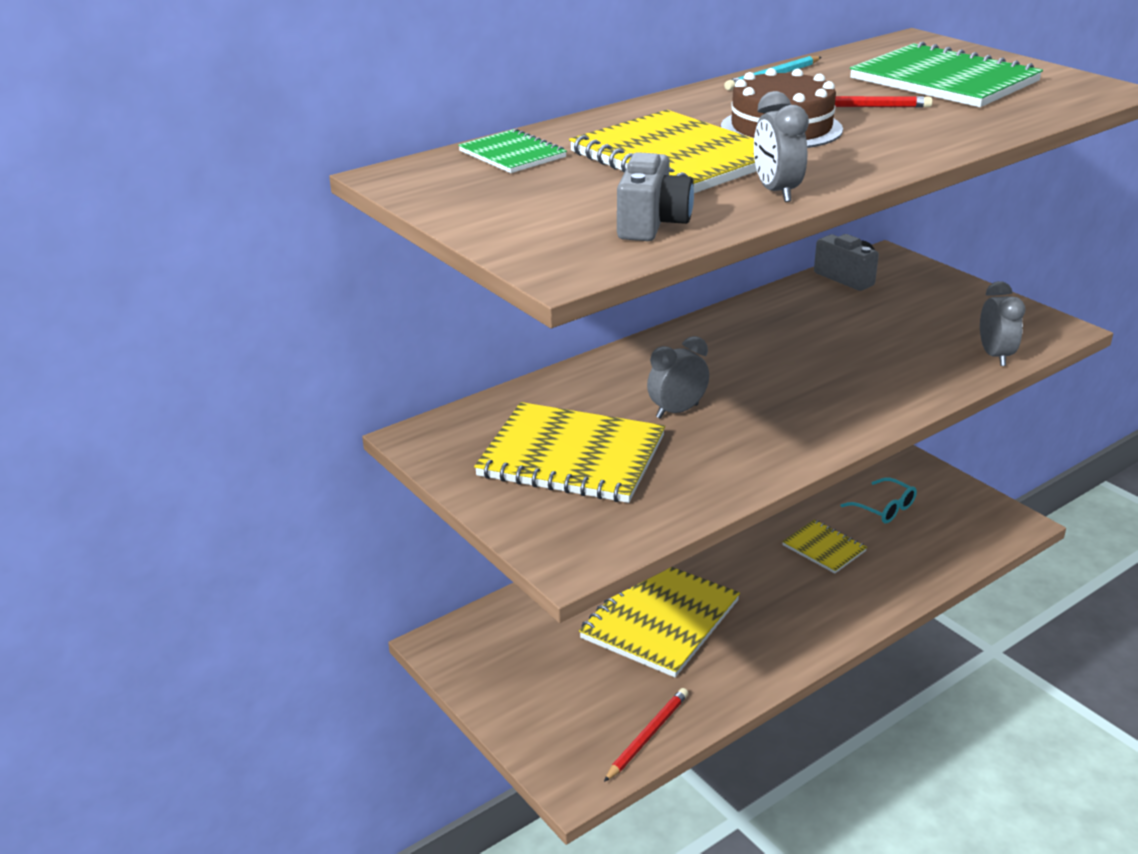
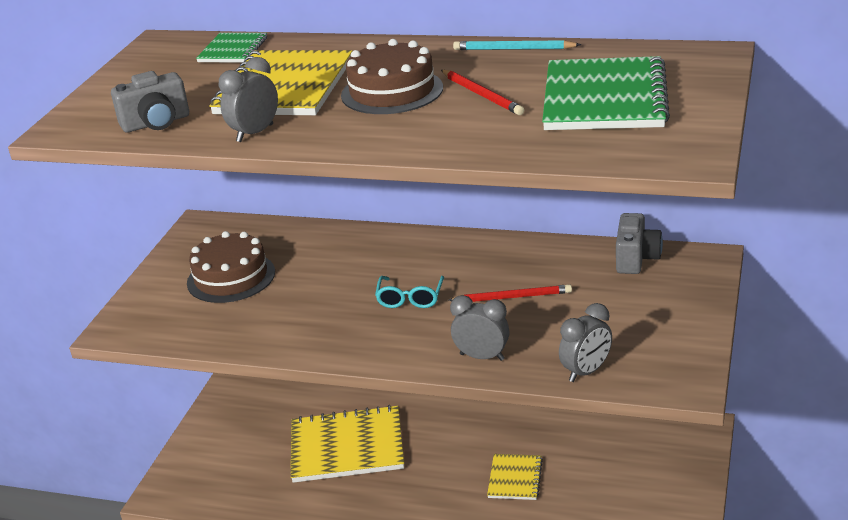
camera: 55 degrees right, 0 degrees up
yellow notebook [474,402,665,503] -> brown cake [187,231,275,303]
red pencil [604,688,688,782] -> red pencil moved to [449,284,572,302]
grey clock [647,336,709,419] -> grey clock moved to [450,295,510,361]
turquoise glasses [841,478,917,523] -> turquoise glasses moved to [375,276,444,308]

